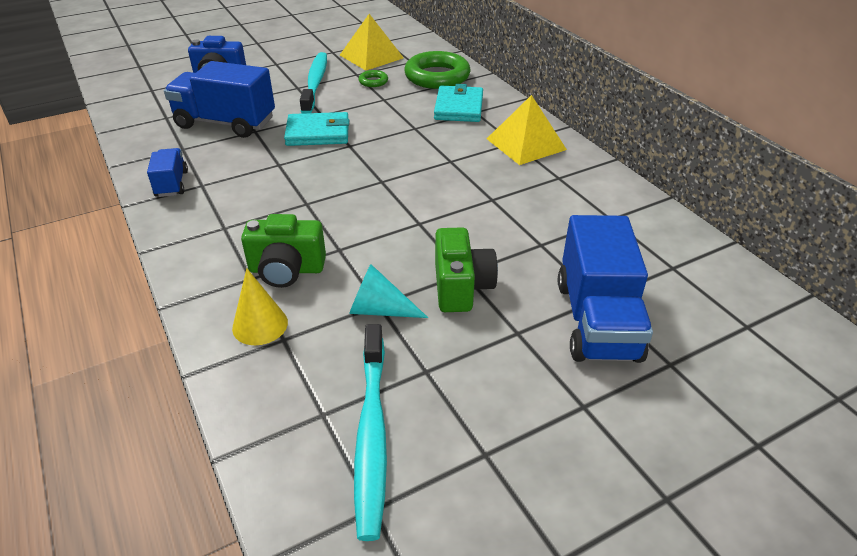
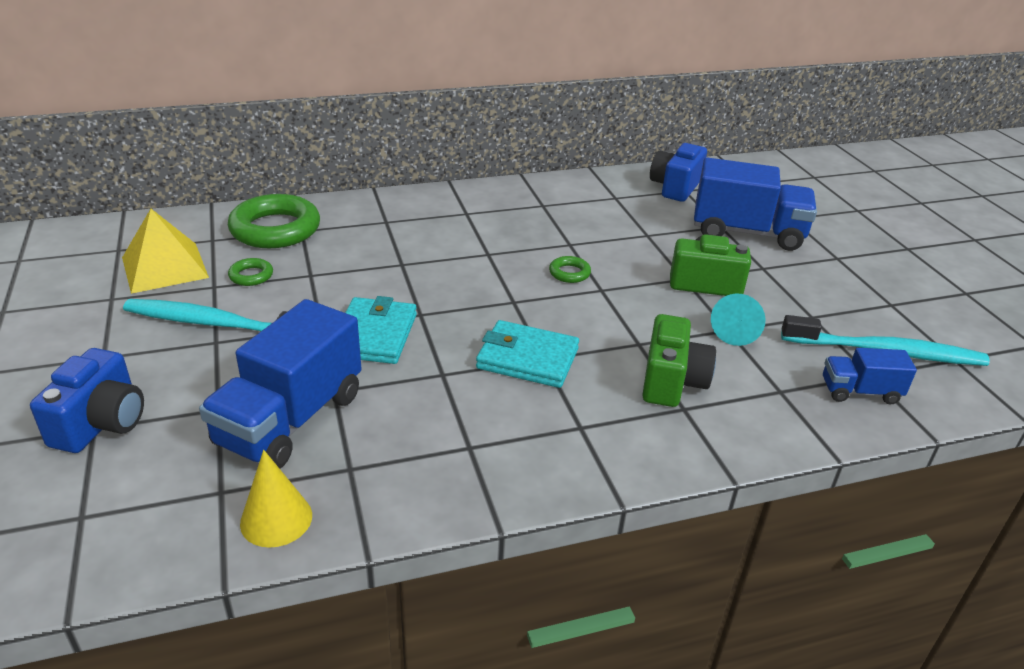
camera: 80 degrees left, 5 degrees down
blue truck [147,148,188,197] -> blue truck moved to [823,348,917,405]
yellow cone [232,268,288,345] -> yellow cone moved to [240,450,312,548]
turquoise wallet [434,84,483,122] -> turquoise wallet moved to [476,320,579,388]
yellow pyramid [487,95,567,165] -> none
none -> green ring [549,256,591,283]
none -> blue camera [650,142,707,202]

